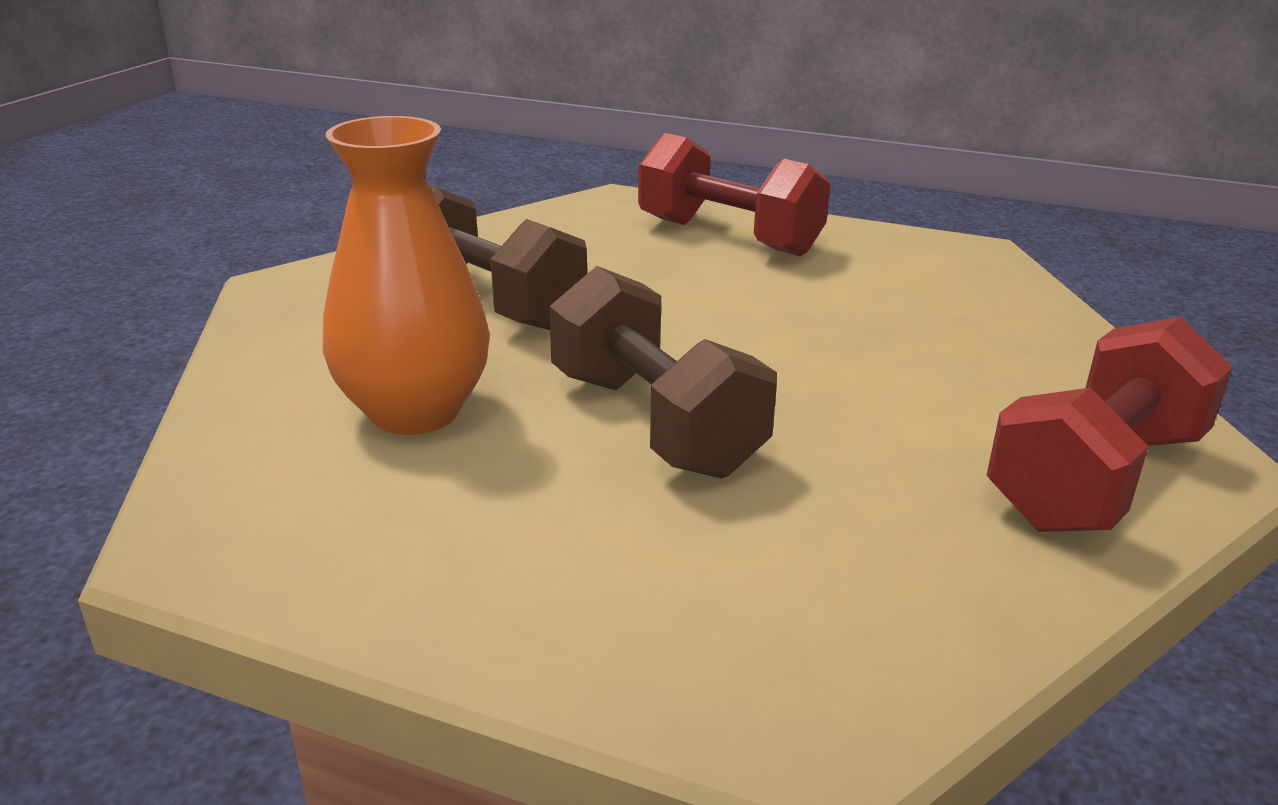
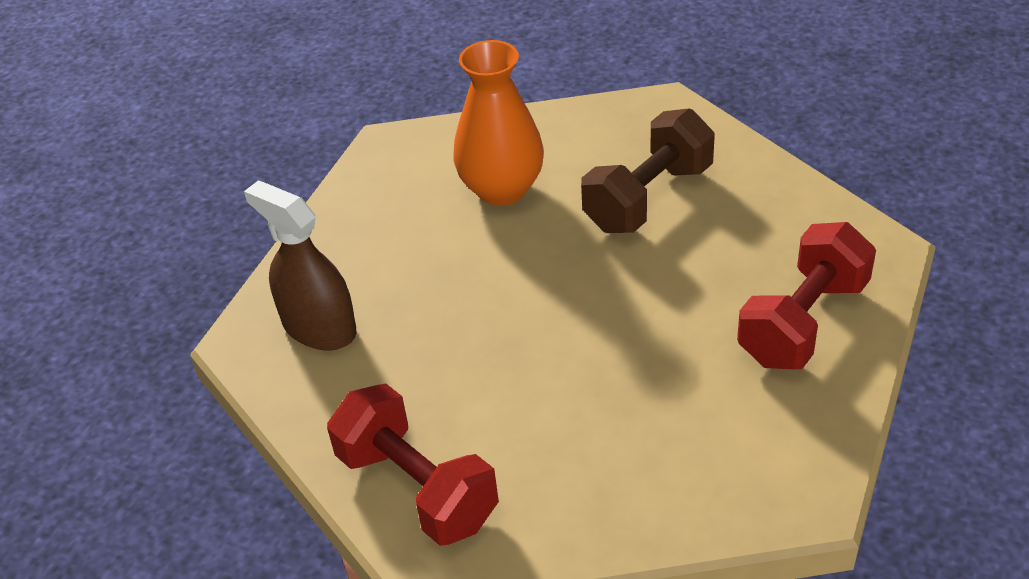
camera: 95 degrees right, 15 degrees up
brown dumbbell [549,266,777,479] -> none
none -> brown spray bottle [244,181,356,350]

